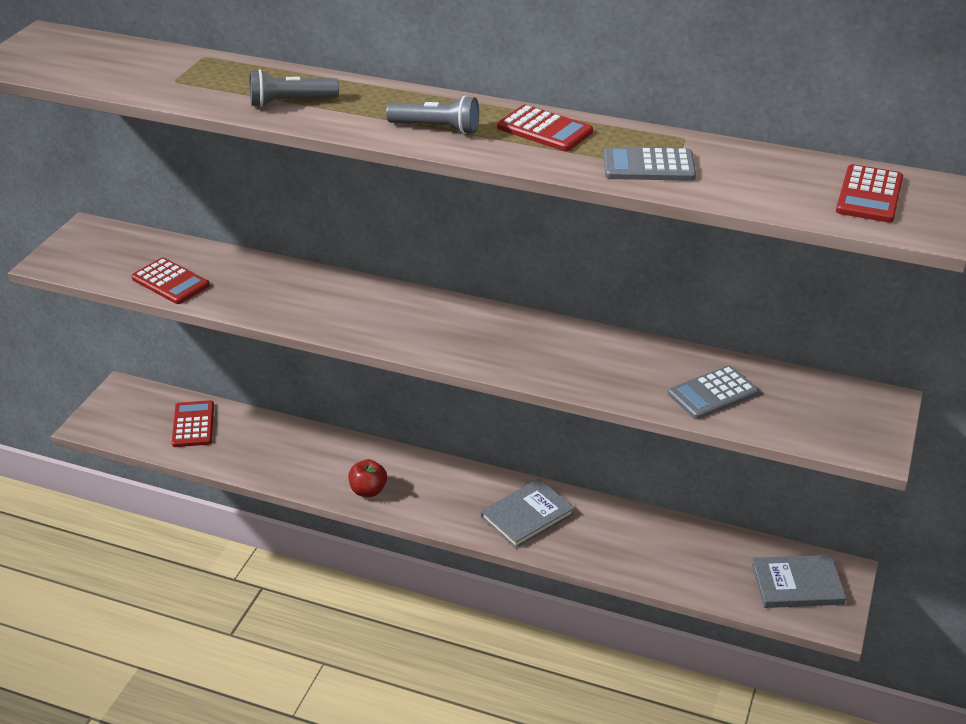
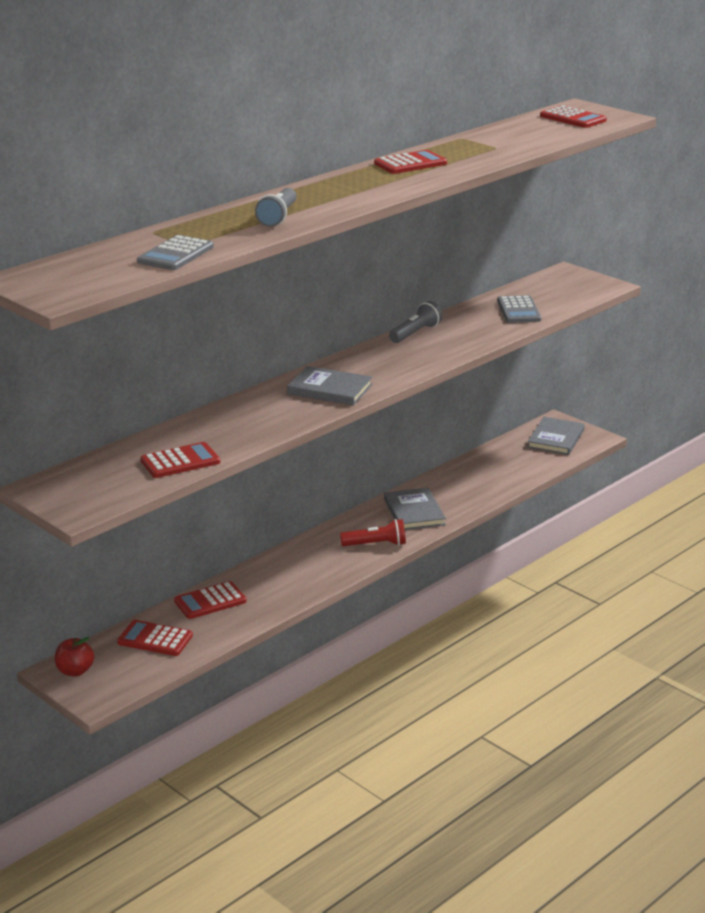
camera: 65 degrees left, 10 degrees down
red apple [348,459,387,497] -> red apple moved to [55,637,94,677]
grey flashlight [386,95,479,134] -> grey flashlight moved to [389,301,442,343]
grey calculator [604,147,696,181] -> grey calculator moved to [137,235,214,270]
none -> red calculator [174,581,247,619]
none -> grey book [287,366,372,405]
none -> red flashlight [340,519,406,546]

